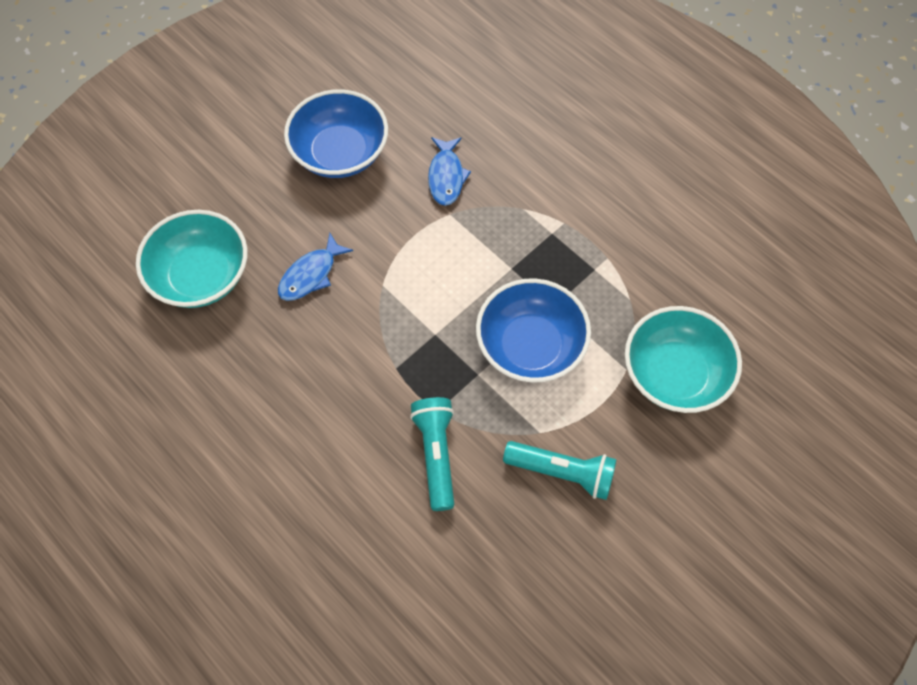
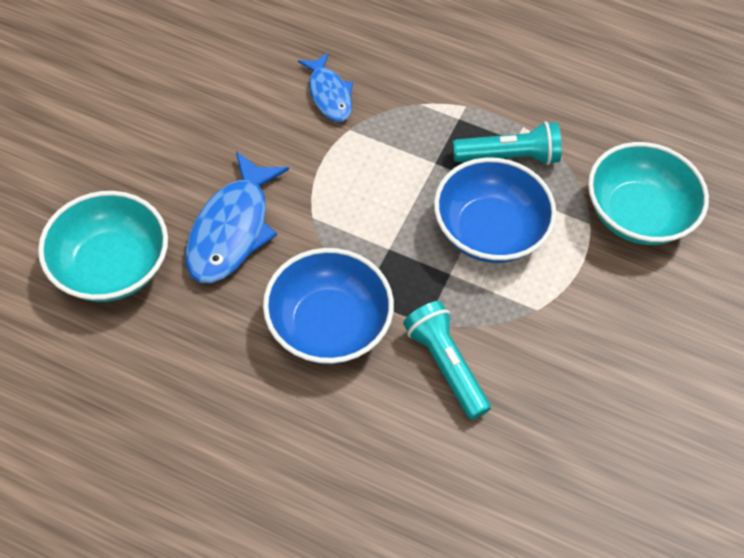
camera: 25 degrees left, 5 degrees down
blue fish [278,233,353,301] -> blue fish [185,151,289,283], size x1.62
blue bowl [284,89,388,178] -> blue bowl moved to [263,248,394,364]
turquoise flashlight [503,441,617,500] -> turquoise flashlight moved to [453,121,562,165]

